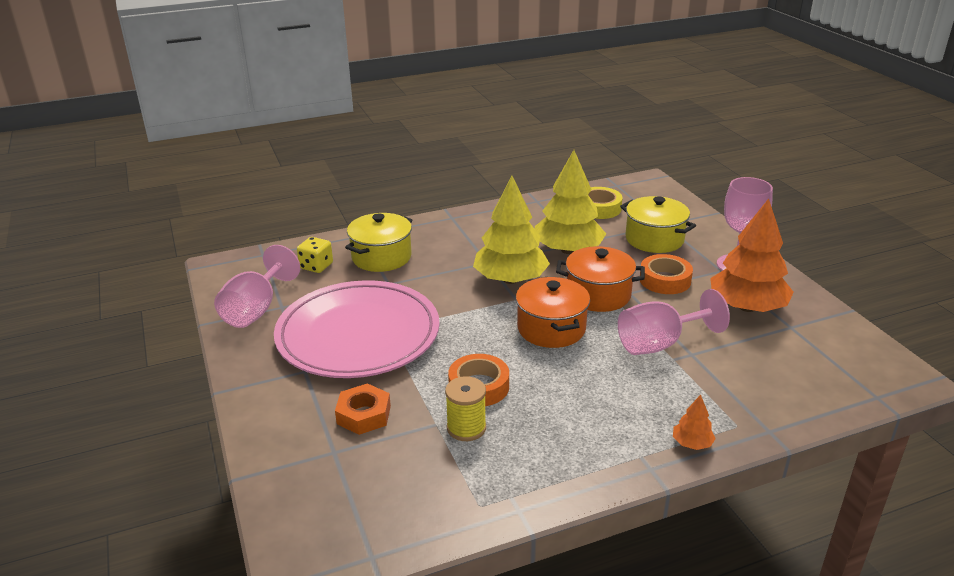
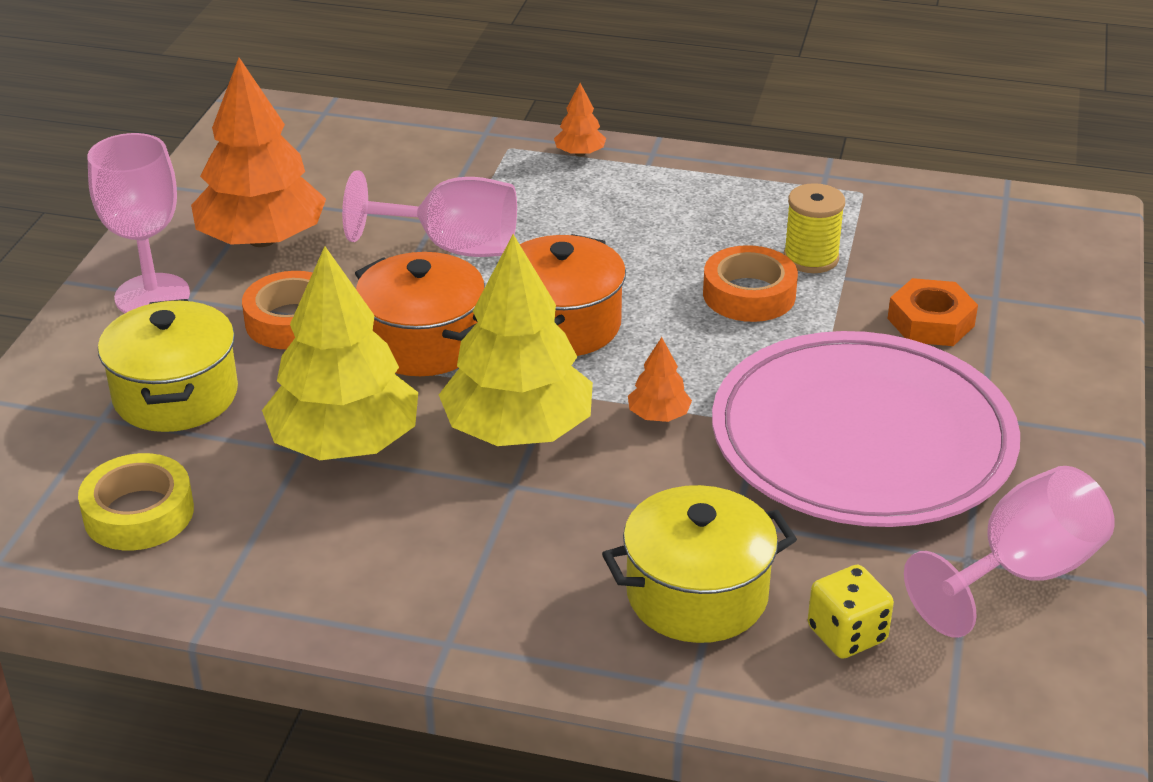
camera: 145 degrees left, 5 degrees up
none -> orange tree [628,337,692,422]

